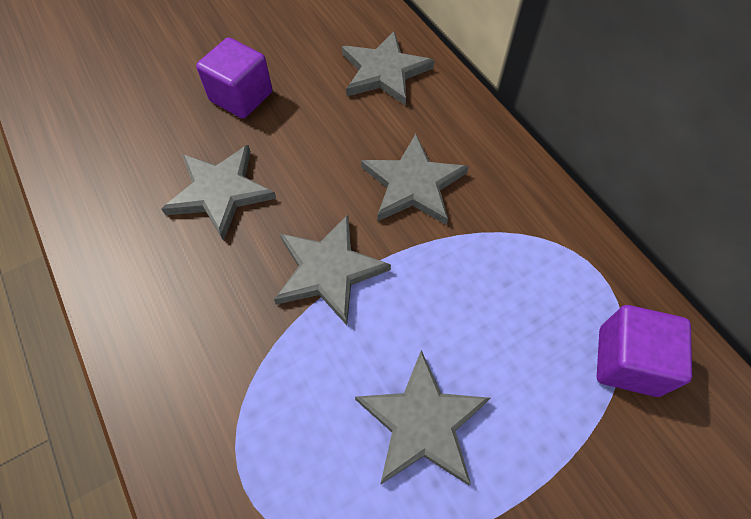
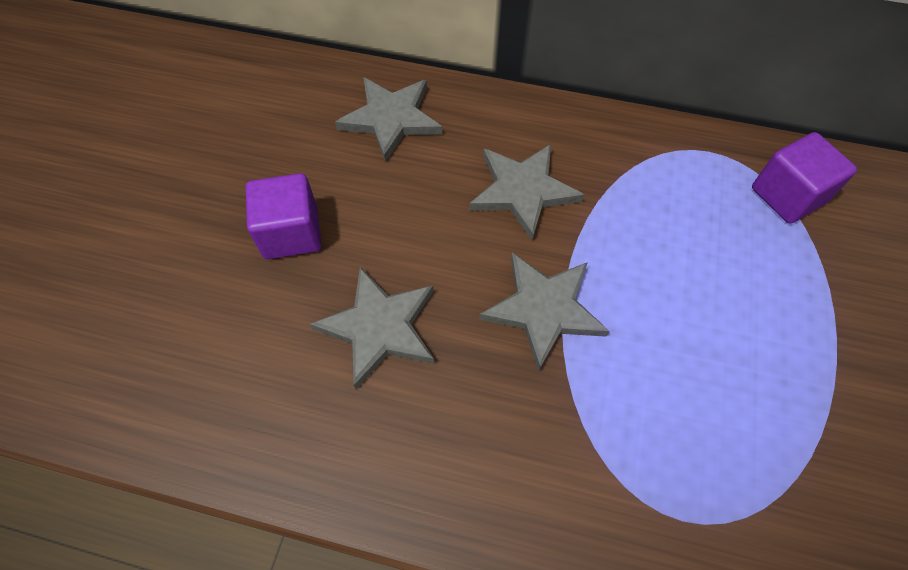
camera: 45 degrees left, 0 degrees up
grey star [355,350,490,485] -> none

